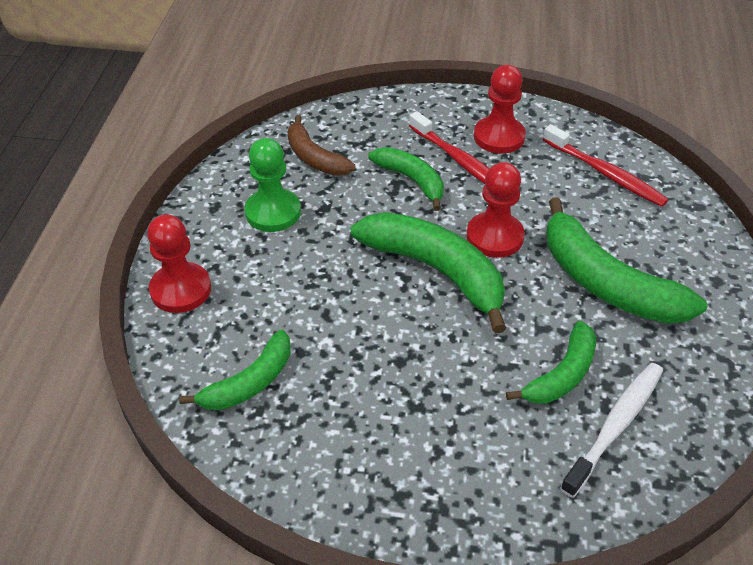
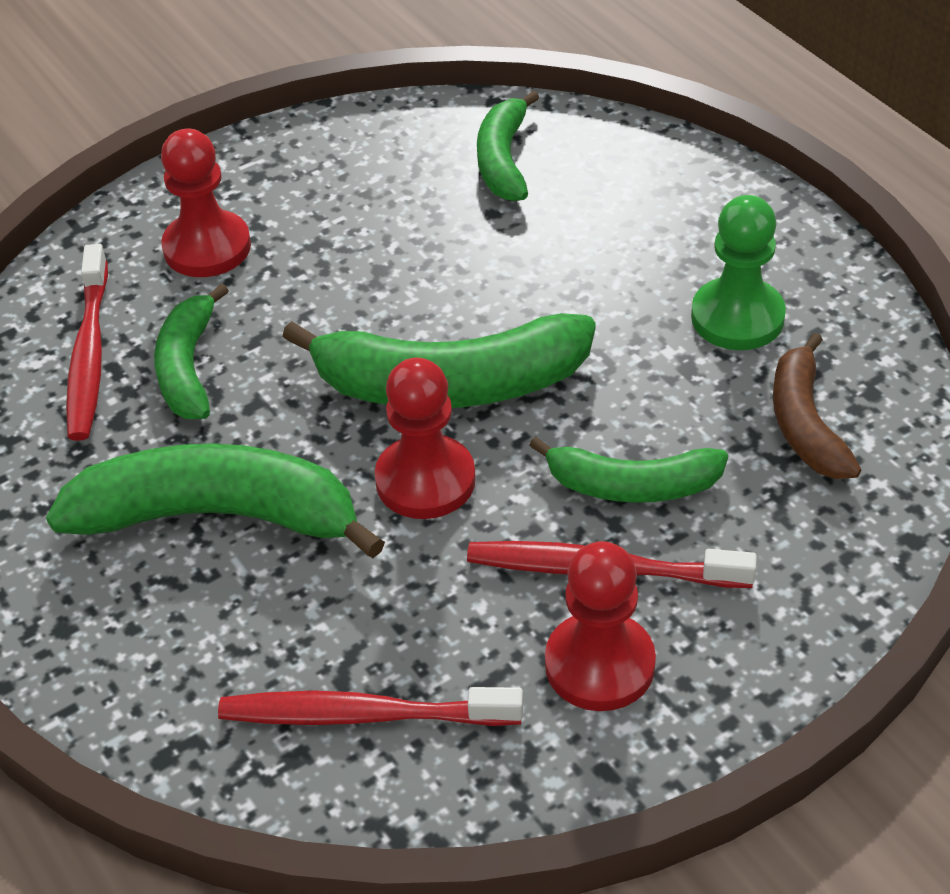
camera: 140 degrees right, 0 degrees up
red pawn [147,214,211,313] -> red pawn moved to [161,129,251,277]
brown banana [288,115,355,175] -> brown banana turned 105 degrees counterclockwise [773,333,861,479]
white toothbrush [560,363,663,498] -> red toothbrush [66,244,108,441]

